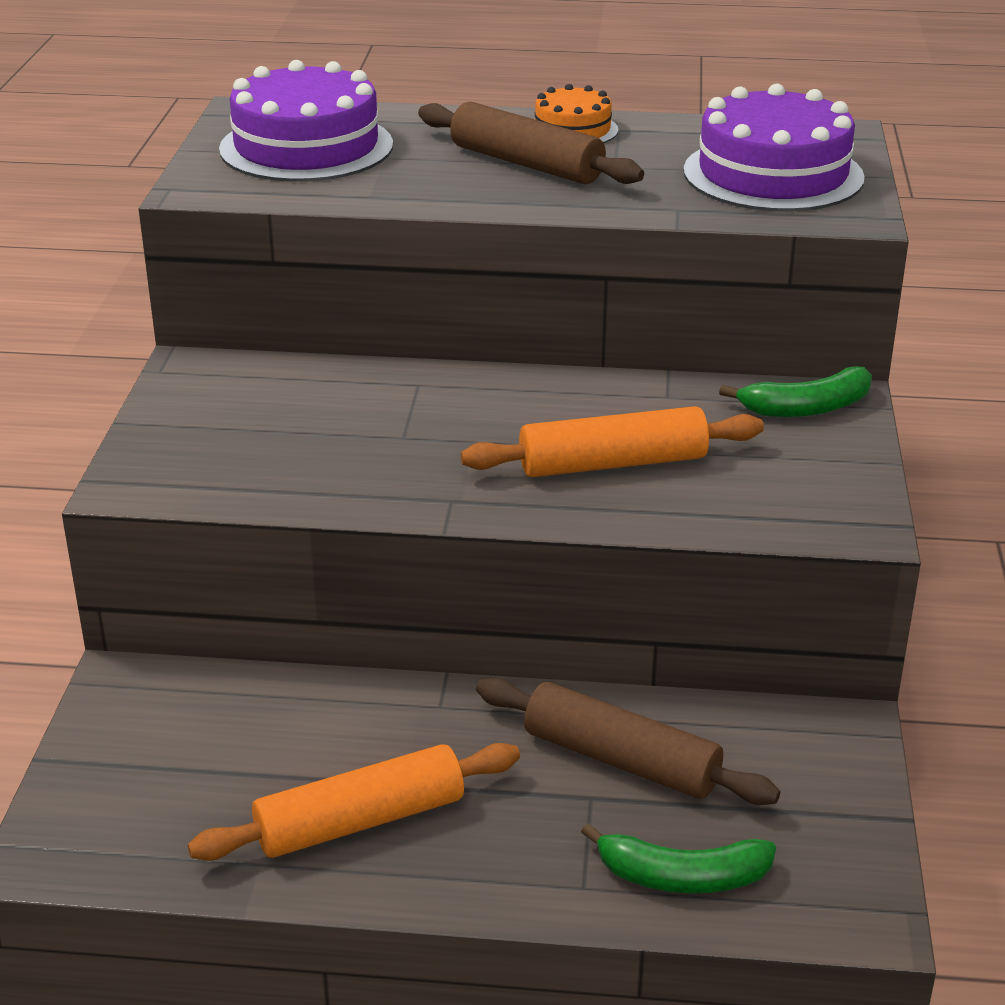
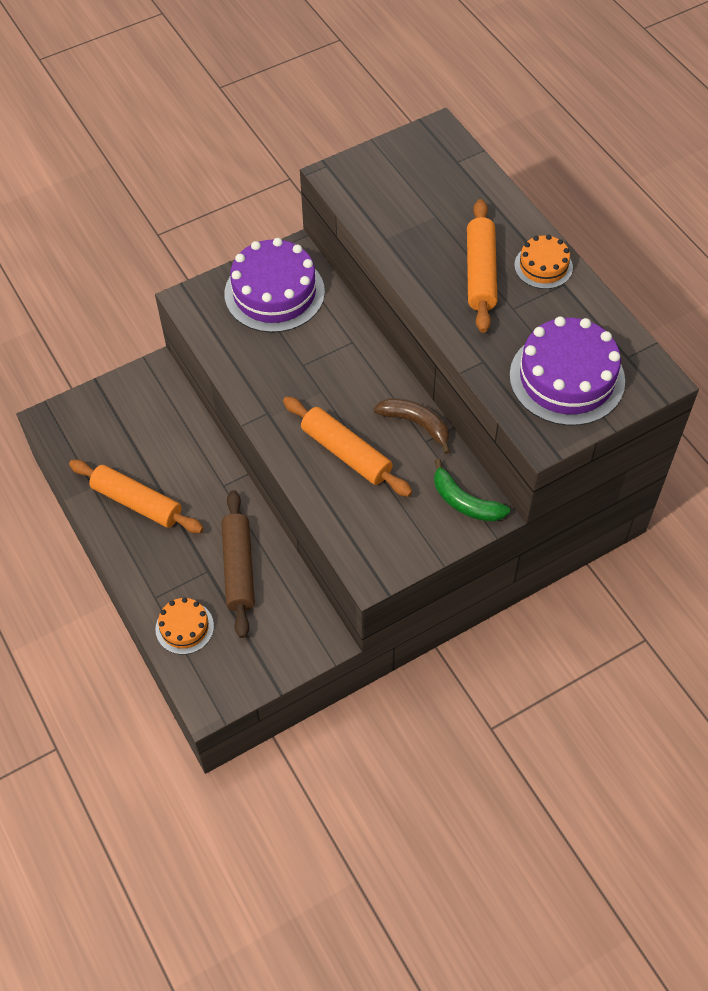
camera: 55 degrees right, 25 degrees up
purple cake [219,60,393,182] -> purple cake moved to [224,238,325,333]
brown rolling pin [418,102,644,184] -> orange rolling pin [467,199,498,333]
green banana [581,823,776,893] -> orange cake [155,597,214,654]
none -> brown banana [374,398,450,454]

